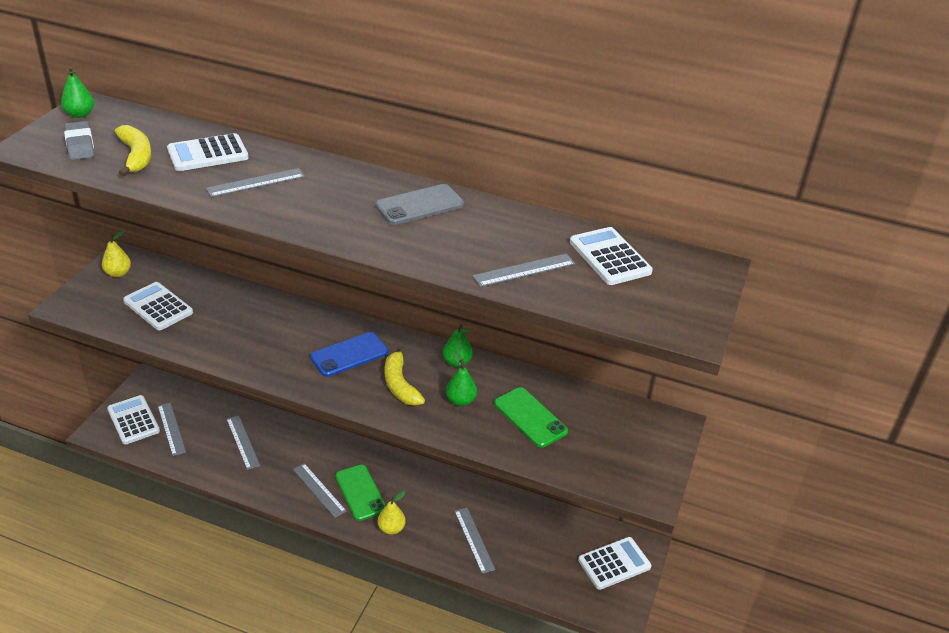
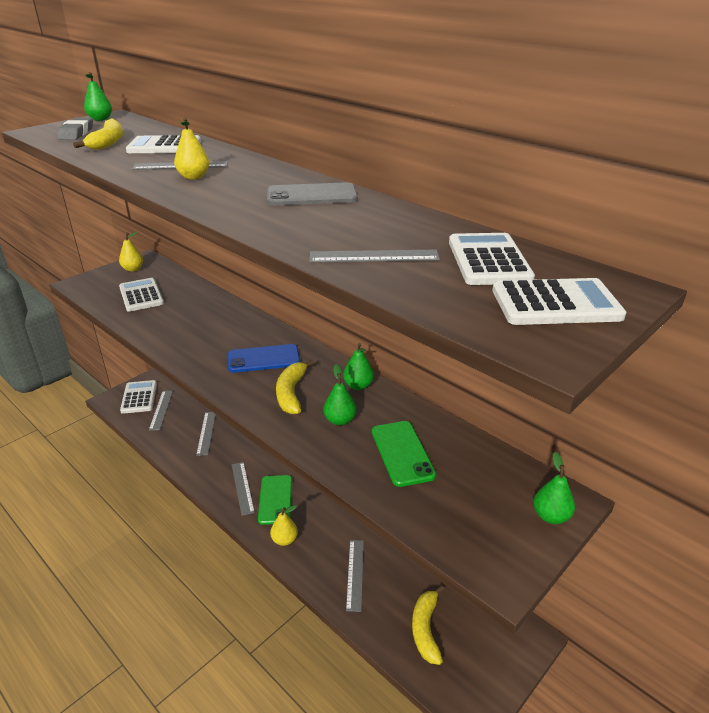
camera: 25 degrees right, 5 degrees down
white calculator [578,537,651,590] -> white calculator moved to [492,278,627,325]
none -> yellow pear [174,118,209,180]
none -> yellow banana [412,585,444,665]
none -> green pear [533,452,575,524]

